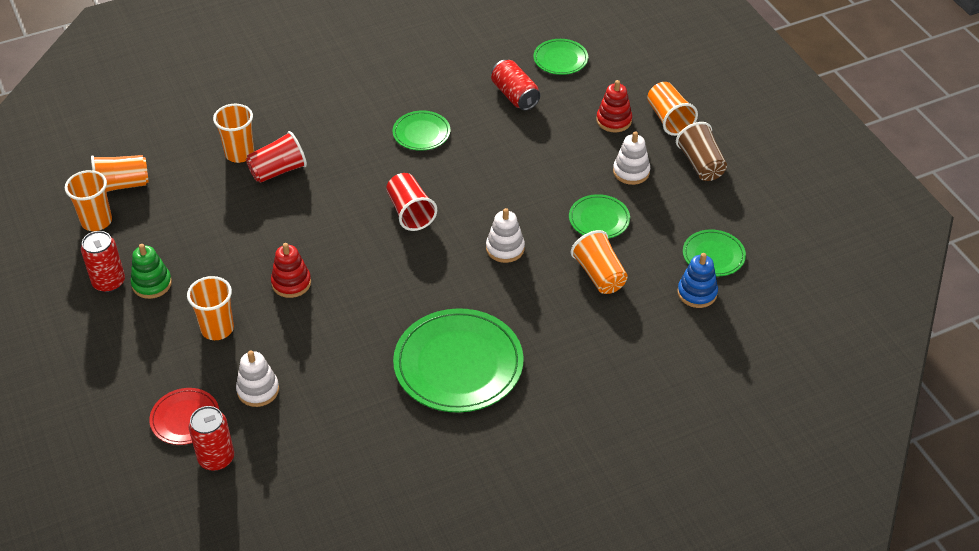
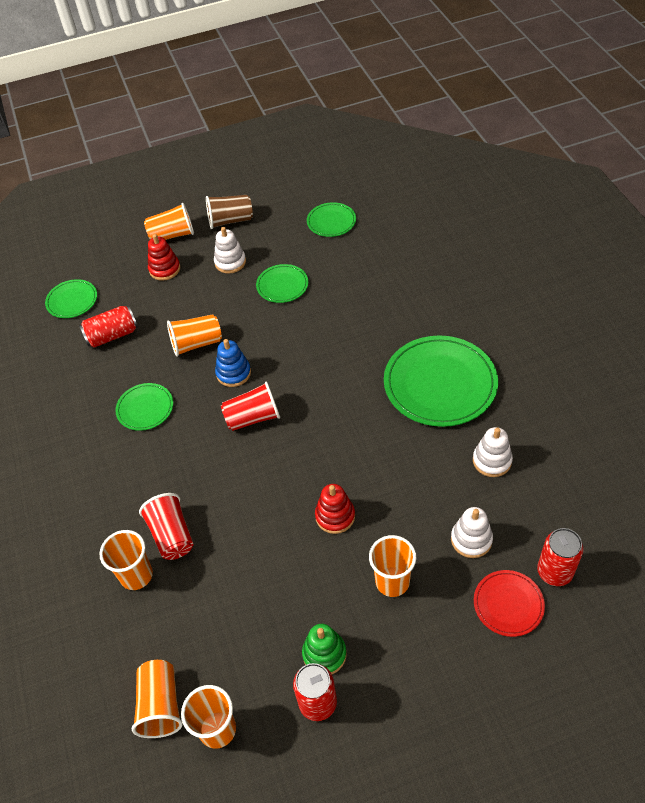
camera: 80 degrees left, 5 degrees up
white stacking toy [486,208,525,263] -> white stacking toy moved to [473,427,513,477]
orange cup [571,230,628,294] -> orange cup moved to [167,314,222,357]
blue stacking toy [677,253,718,308] -> blue stacking toy moved to [215,339,251,387]

